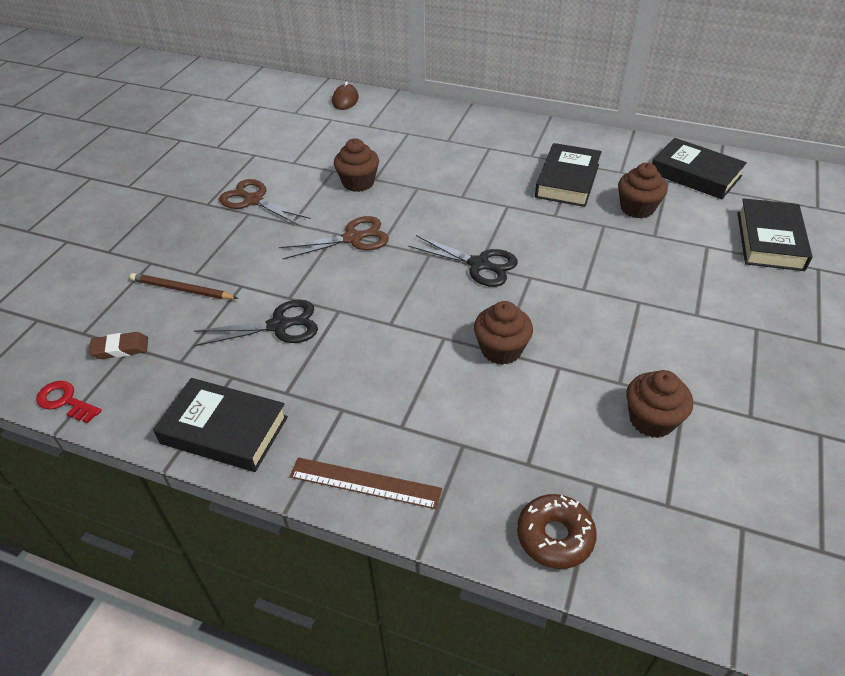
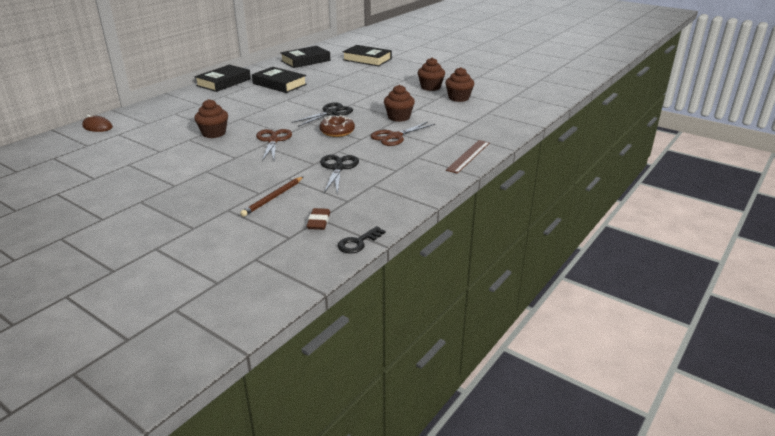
camera: 75 degrees left, 15 degrees down
red key [36,381,102,423] -> black key [338,226,385,254]
black book [153,378,288,472] -> black book moved to [194,65,251,92]
brown scissors [219,179,311,226] -> brown scissors moved to [370,122,435,146]
brown donut [517,494,597,569] -> brown donut moved to [319,115,355,137]
brown cupcake [618,163,667,219] -> brown cupcake moved to [418,58,445,91]

